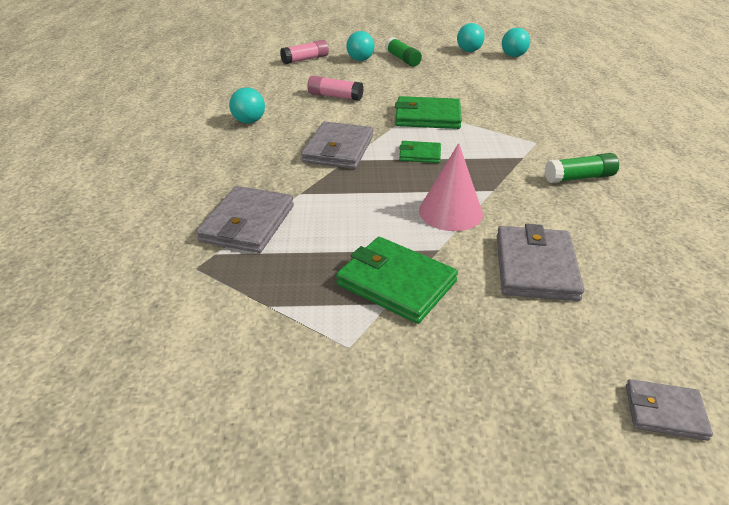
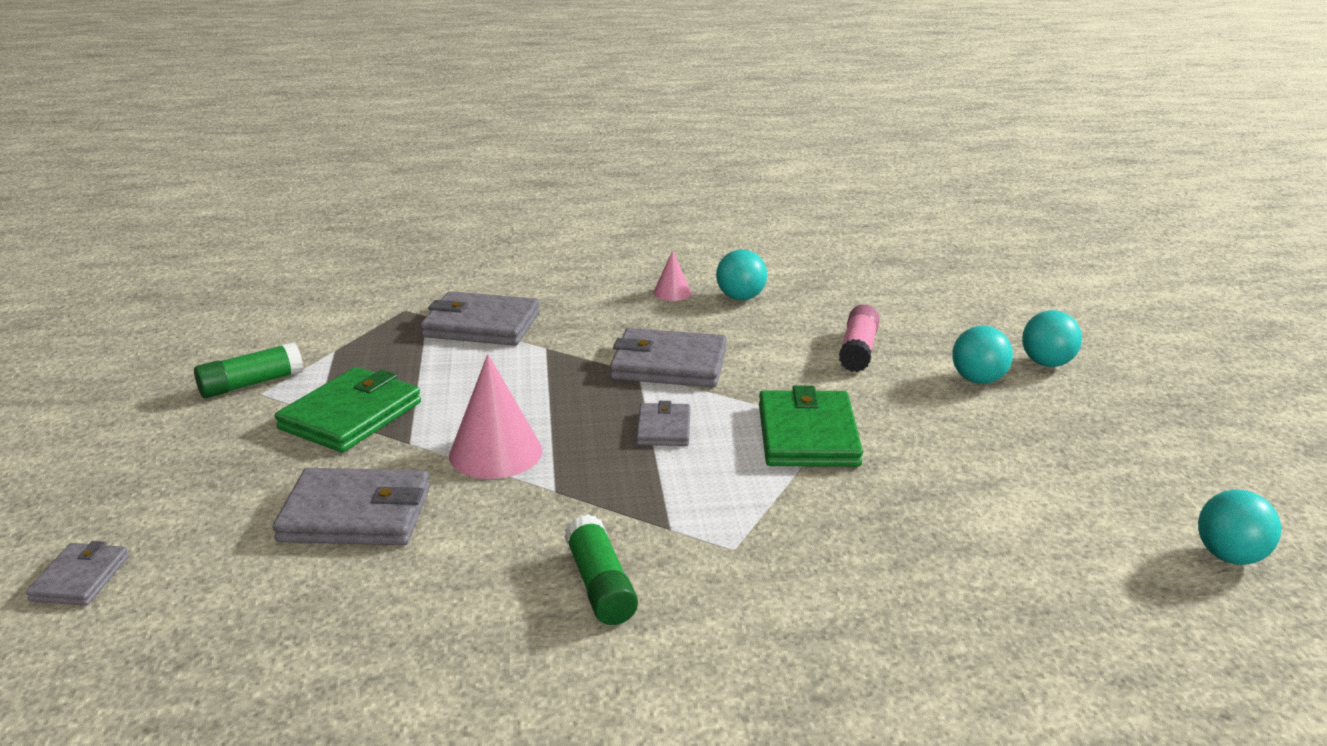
camera: 85 degrees right, 10 degrees down
pink glue stick [280,40,329,64] -> none
green glue stick [385,37,422,67] -> green glue stick moved to [194,342,303,398]
green wallet [399,141,441,163] -> grey wallet [636,401,690,446]
turquoise ball [457,23,485,52] -> turquoise ball moved to [952,326,1013,384]
none -> pink cone [653,250,691,301]

